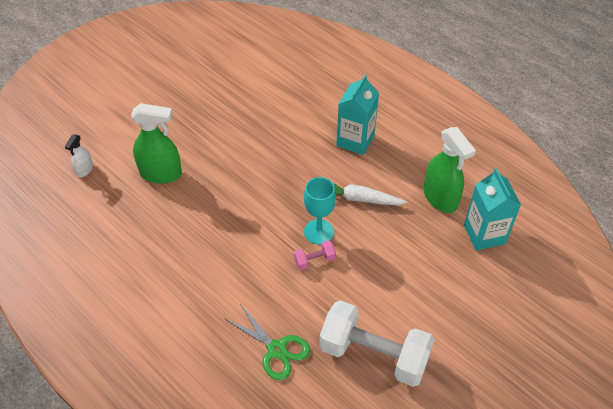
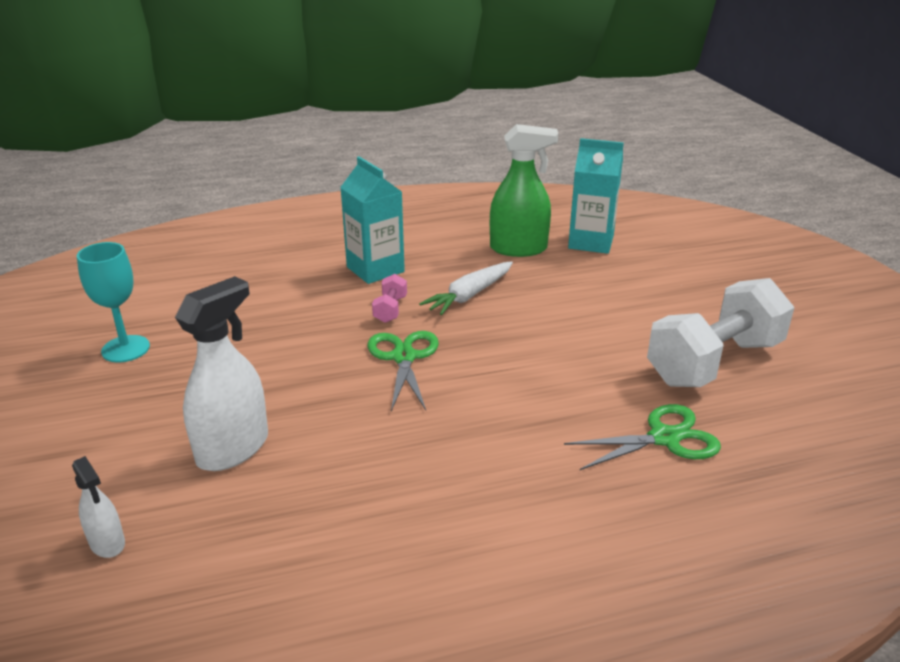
camera: 60 degrees left, 20 degrees down
green spray bottle [131,103,182,184] -> white spray bottle [175,276,268,471]
pink dumbbell [294,240,336,270] -> pink dumbbell moved to [372,274,407,323]
turquoise goblet [304,177,336,245] -> turquoise goblet moved to [77,242,150,362]
none -> green scissors [368,331,439,411]

